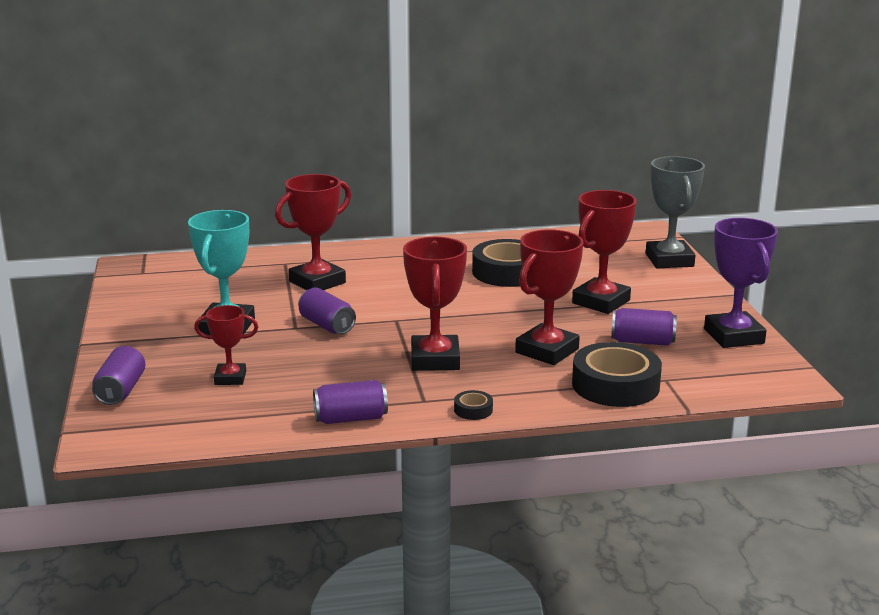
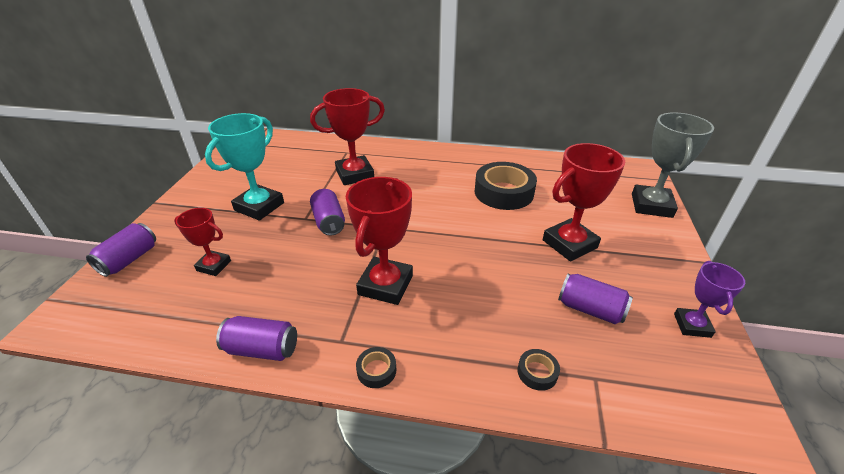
camera: 20 degrees right, 15 degrees up
red trophy [515,229,583,365] -> none
black tape [572,342,662,407] -> black tape [518,349,560,391], size x0.43
purple trophy [704,218,778,348] -> purple trophy [674,261,745,338], size x0.58

